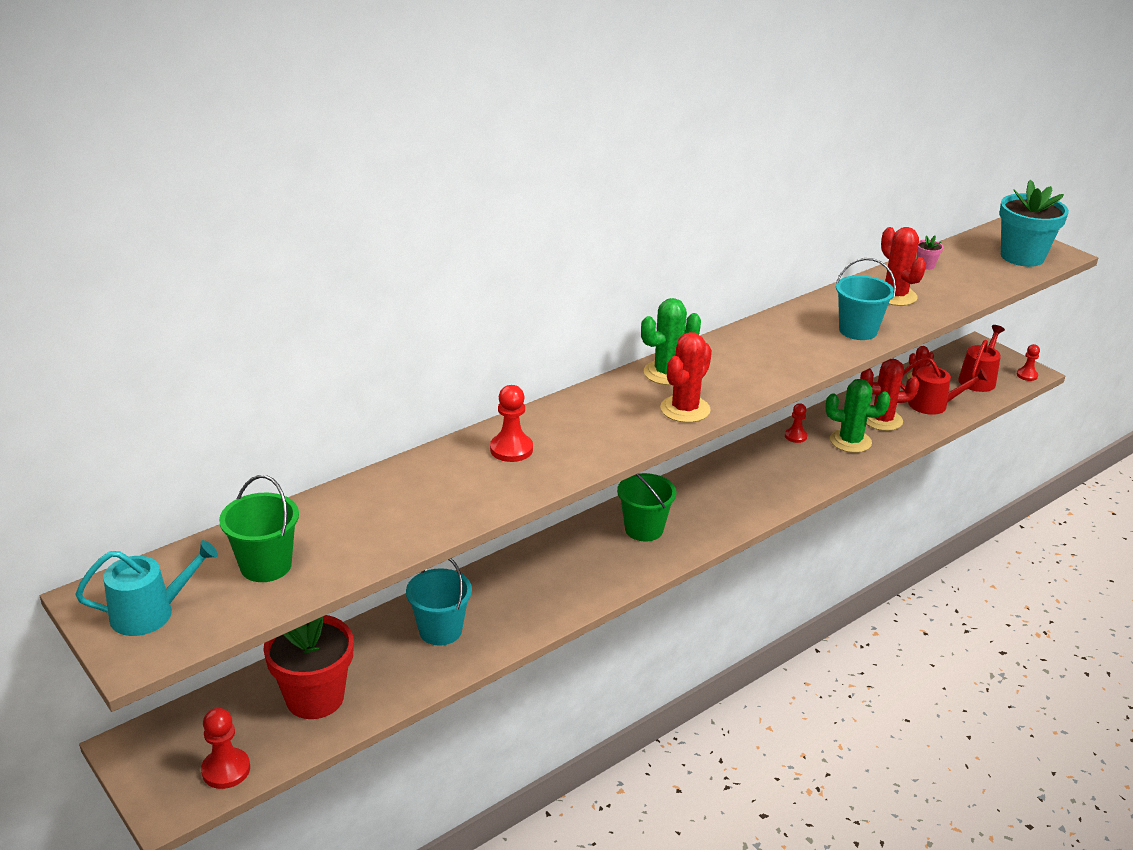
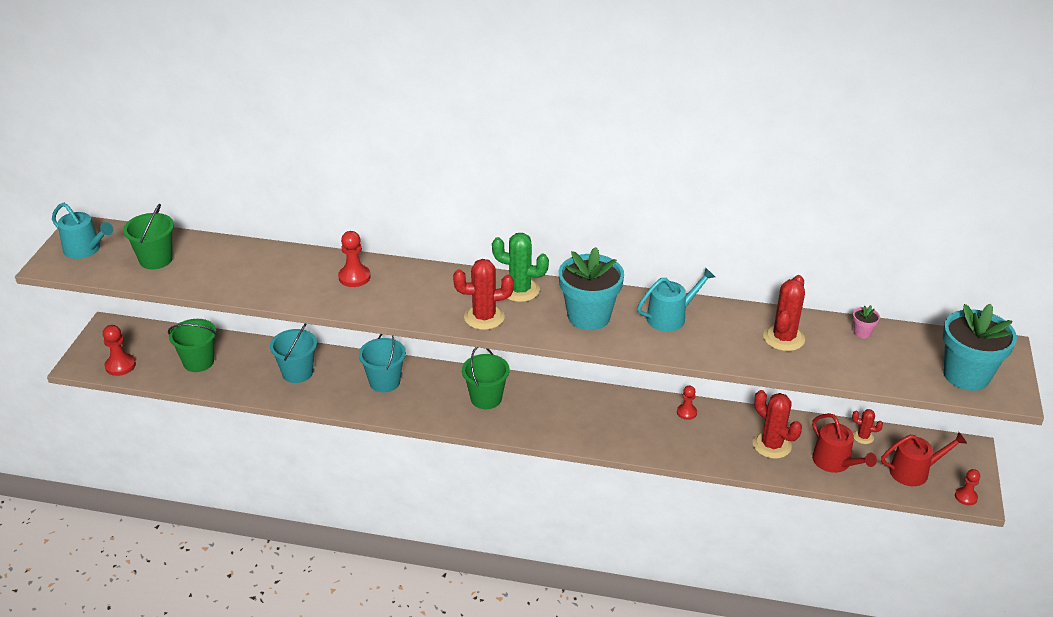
camera: 50 degrees right, 5 degrees up
red flower pot [263,615,354,719] -> green bucket [168,319,217,372]
green cactus [825,379,890,453] -> none
turquoise bucket [836,258,896,340] -> turquoise bucket moved to [359,334,406,393]
none -> turquoise flower pot [559,247,624,330]
none -> turquoise watering can [637,267,715,332]

